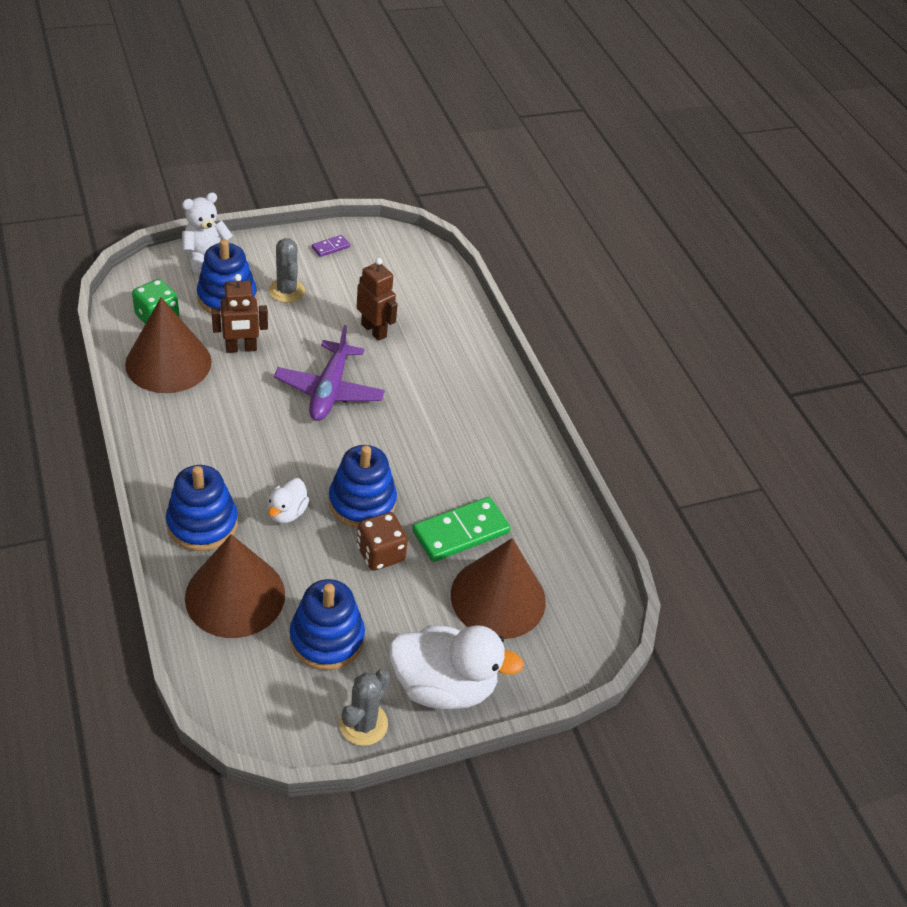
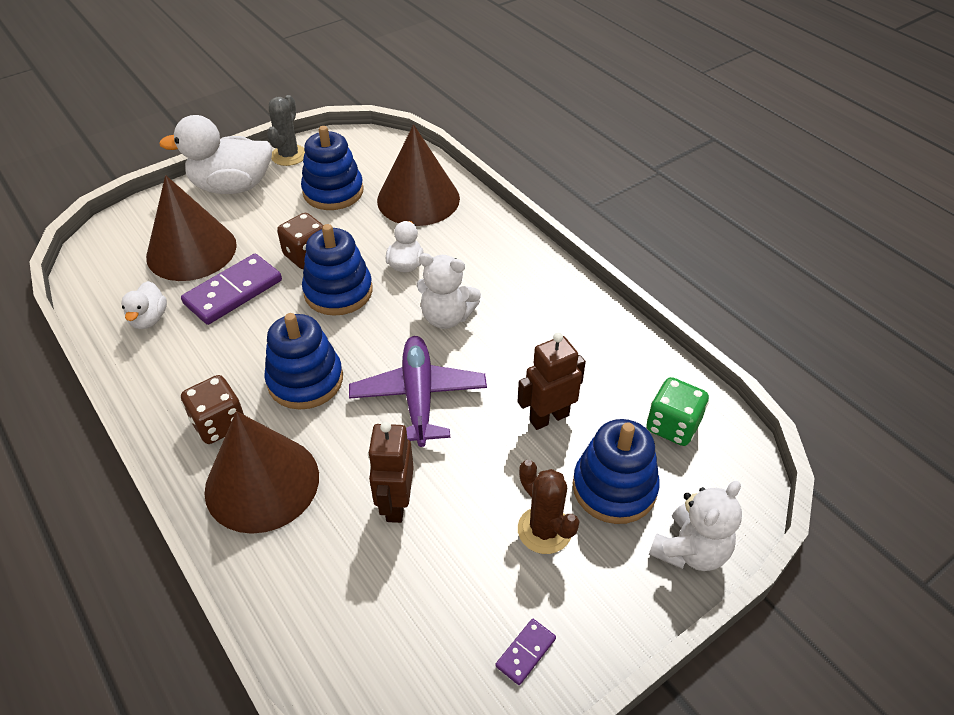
camera: 170 degrees right, 0 degrees up
brown cone [125,297,212,393] -> brown cone moved to [204,411,319,534]
blue stacking toy [166,465,238,551] -> blue stacking toy moved to [264,313,343,410]
grey cactus [269,238,305,303] -> brown cactus [518,460,580,554]
brown robot [357,258,398,341] -> brown robot turned 60 degrees clockwise [368,422,414,523]
green domino [412,497,511,562] -> purple domino [181,254,282,325]
none -> white duck [121,281,167,329]
none -> brown dice [181,375,245,444]
none -> white teddy bear [417,253,481,329]

